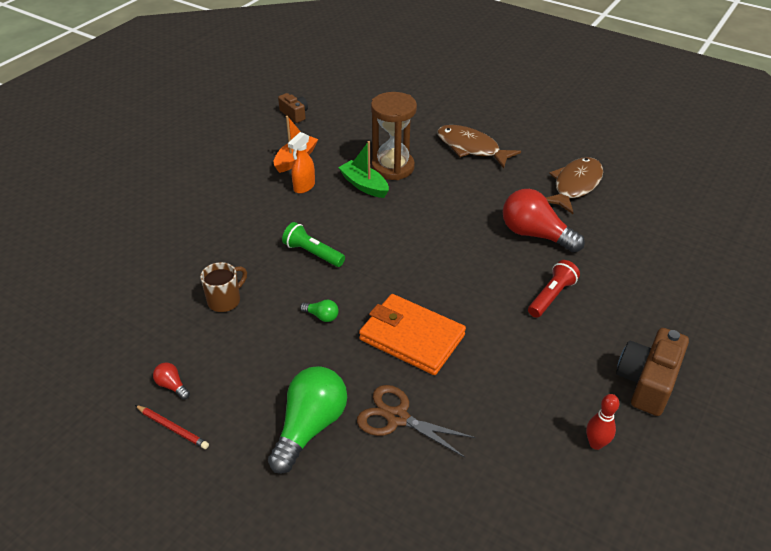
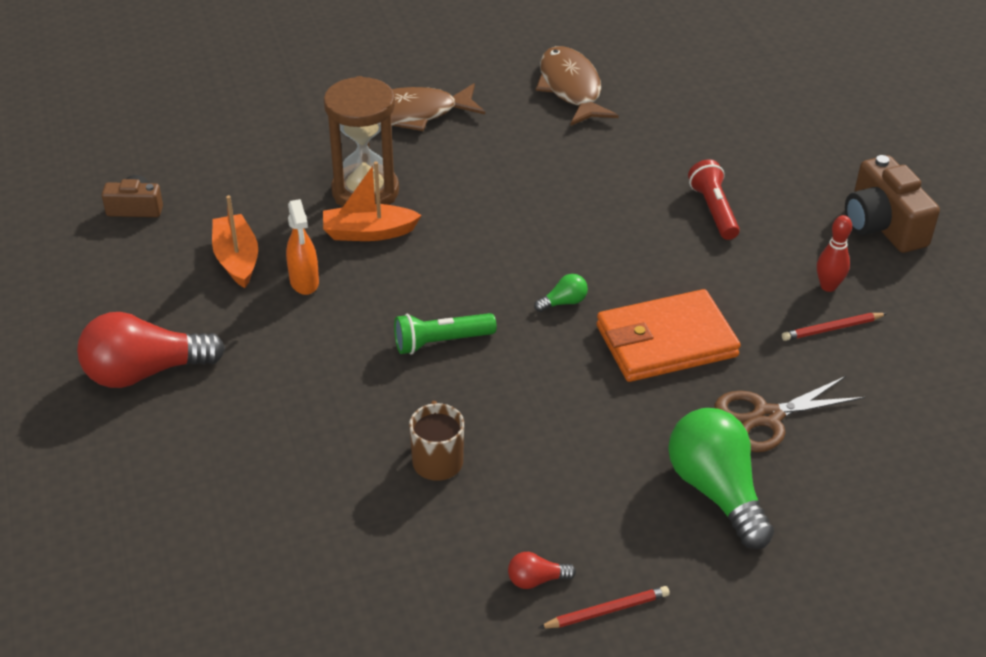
camera: 50 degrees left, 0 degrees up
green light bulb [300,300,339,322] -> green light bulb moved to [534,274,588,312]
green boat [338,141,389,198] -> orange boat [323,161,422,241]
red light bulb [503,189,585,253] -> red light bulb moved to [77,312,225,388]
red bowling pin [586,394,619,450] -> red bowling pin moved to [817,215,852,292]
none -> red pencil [782,313,887,341]

